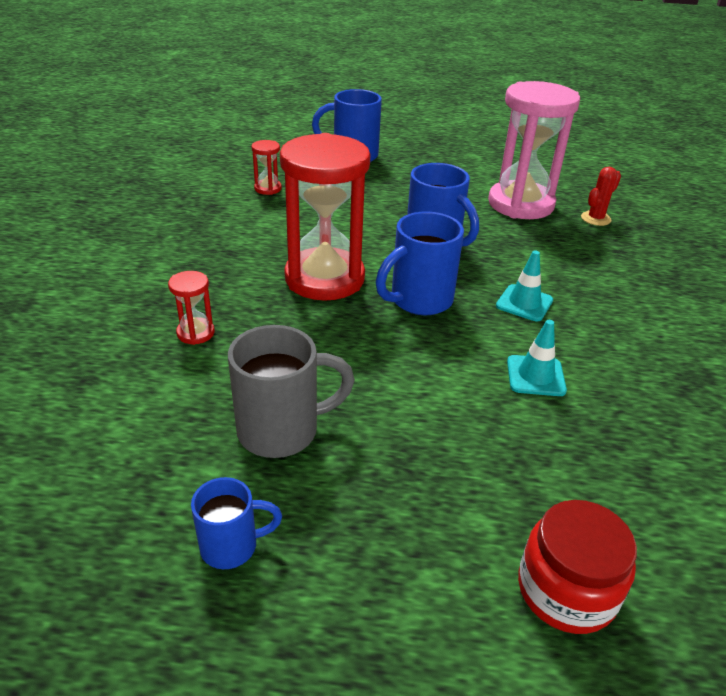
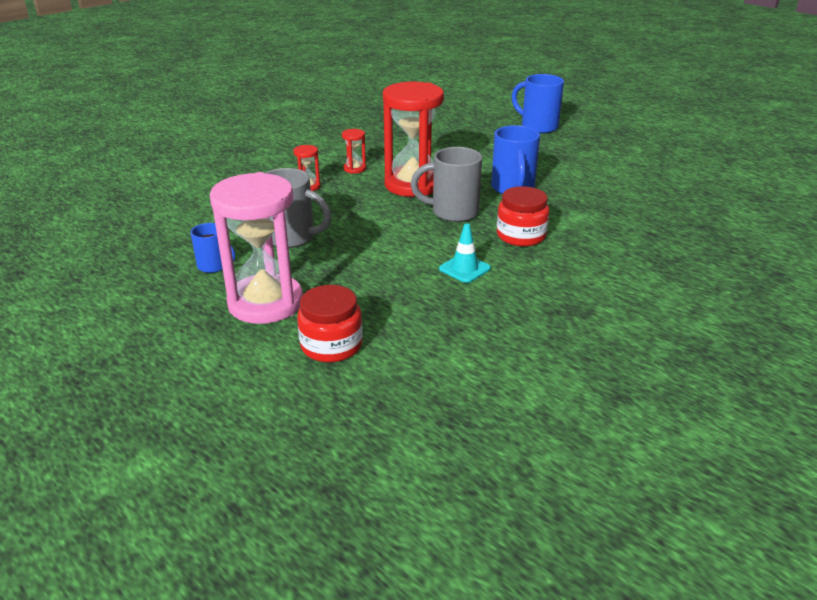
camera: 40 degrees right, 5 degrees down
red hourglass [251,140,282,195] -> red hourglass moved to [342,129,366,174]
blue mug [376,212,464,315] -> grey mug [411,147,482,222]
pink hourglass [488,81,580,219] -> pink hourglass moved to [209,172,303,324]
turquoise traffic cone [496,251,553,321] -> red jar [497,186,549,247]
red cactus [581,167,621,226] -> none

